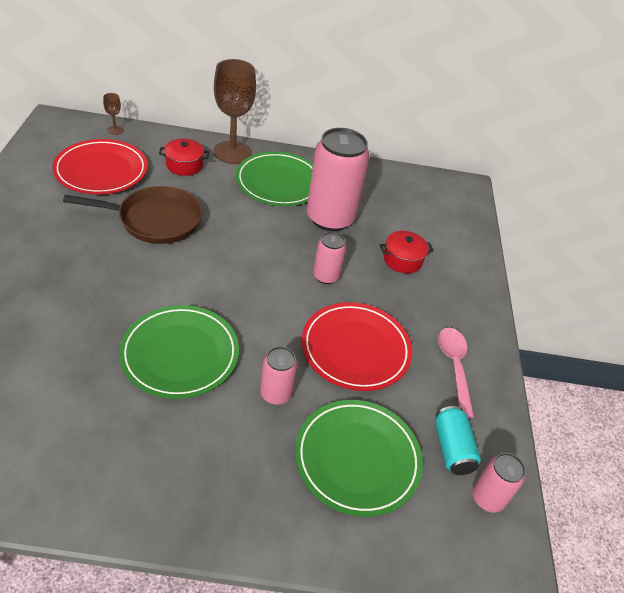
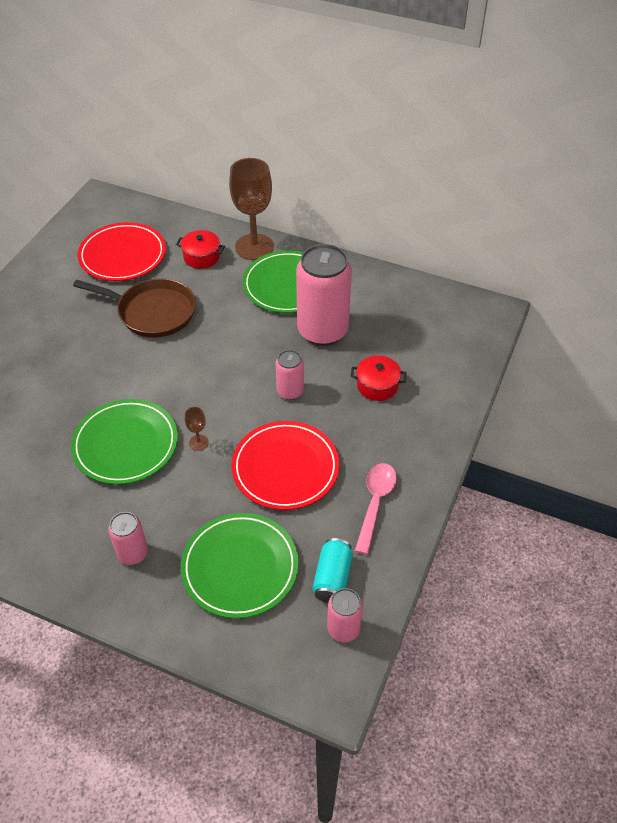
camera: 25 degrees right, 5 degrees up
brown goblet [103,93,123,135] -> brown goblet moved to [185,407,209,451]
pink can [260,346,298,405] -> pink can moved to [108,512,148,565]

